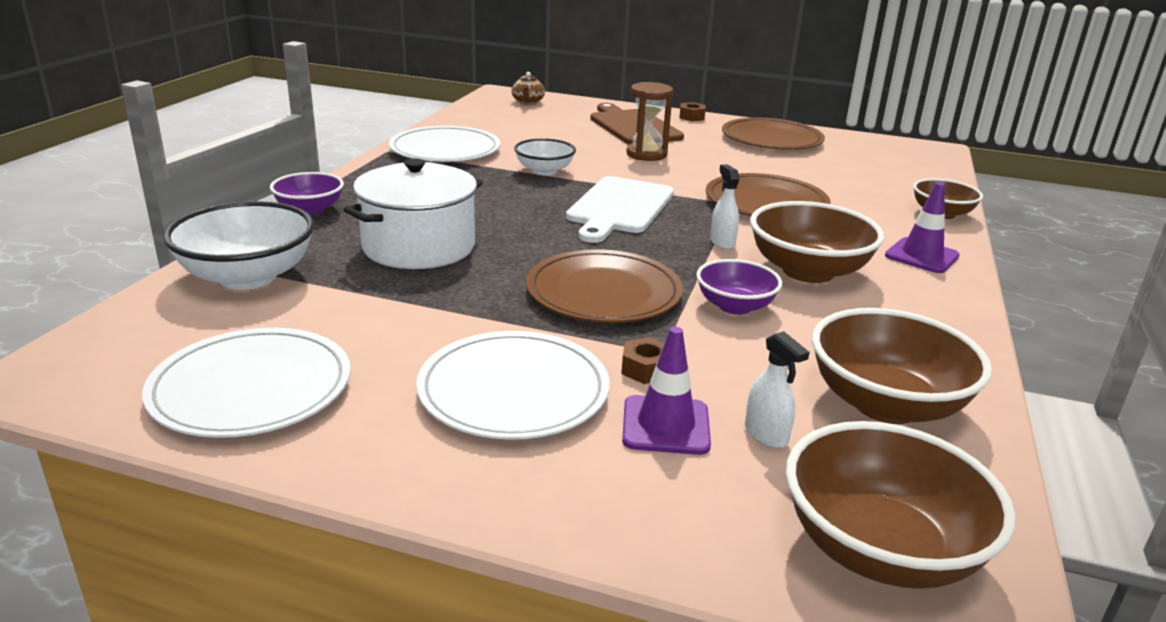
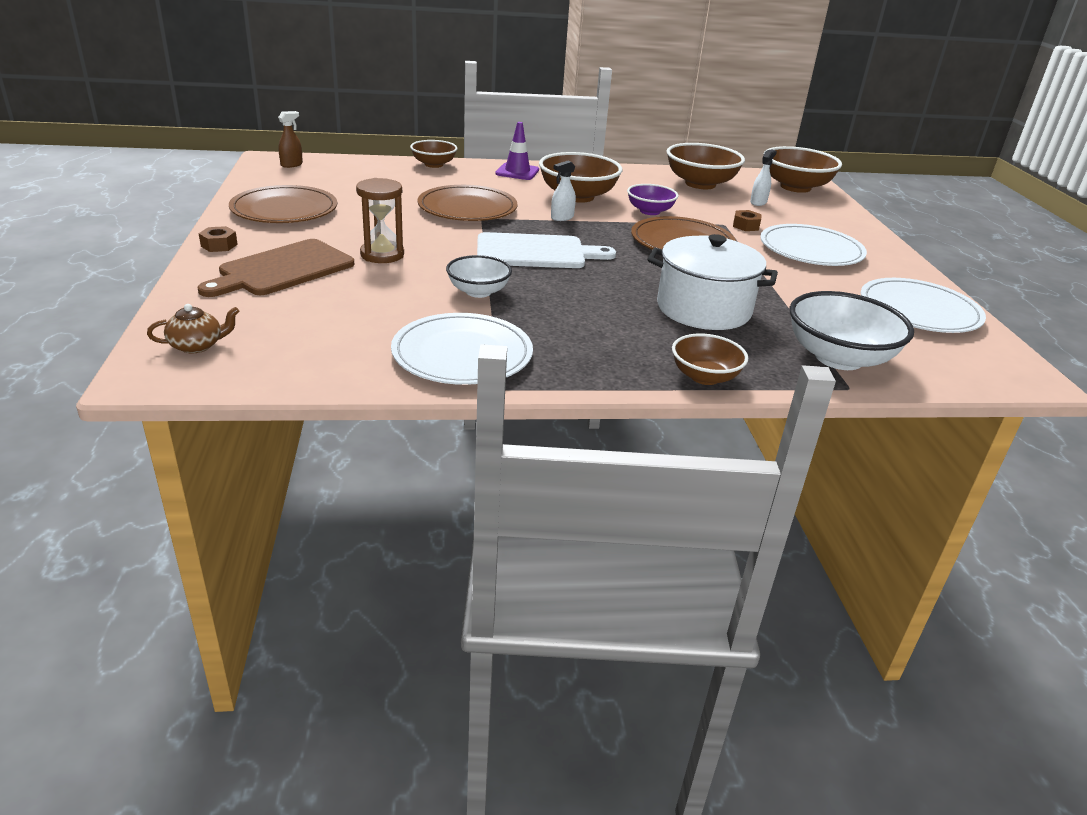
camera: 115 degrees left, 5 degrees up
purple bowl [270,172,344,215] -> brown bowl [672,334,748,385]
purple traffic cone [622,327,711,455] -> none
none -> brown spray bottle [278,111,303,168]

